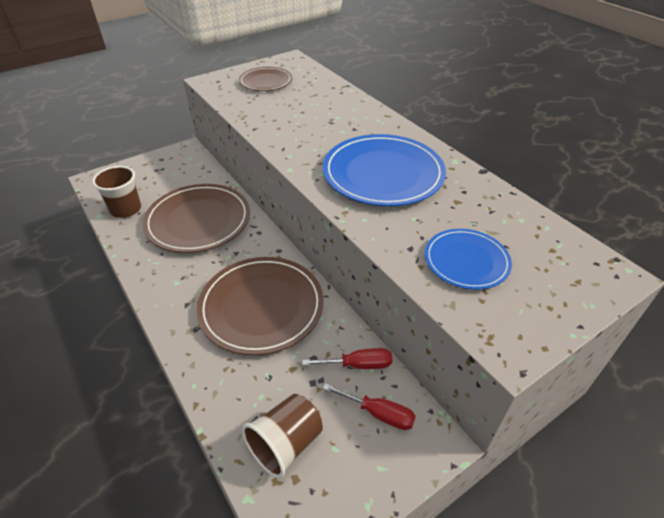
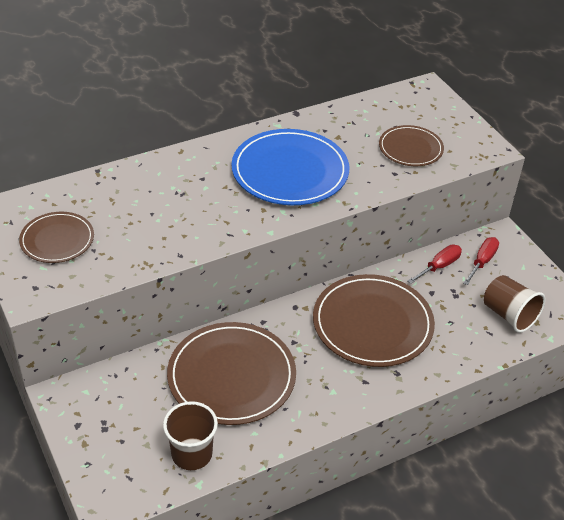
camera: 85 degrees left, 0 degrees up
red screwdriver [302,348,392,369] -> red screwdriver turned 45 degrees clockwise [408,245,462,284]
blue plate [425,229,512,290] -> brown plate [379,125,444,166]

